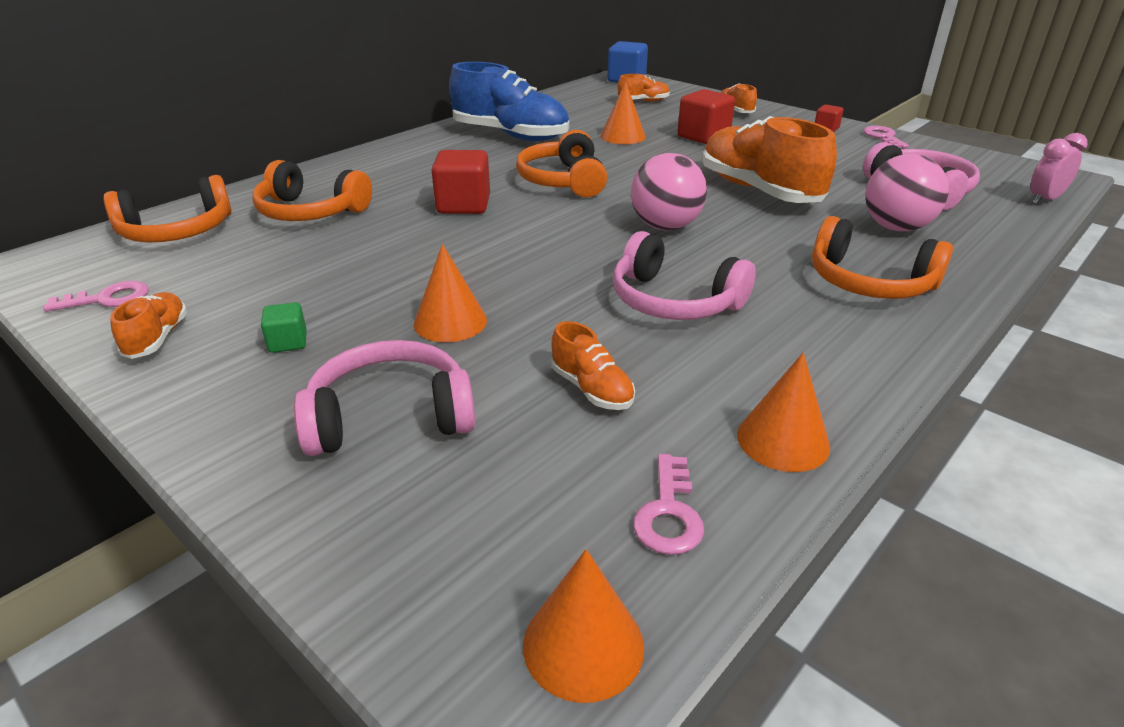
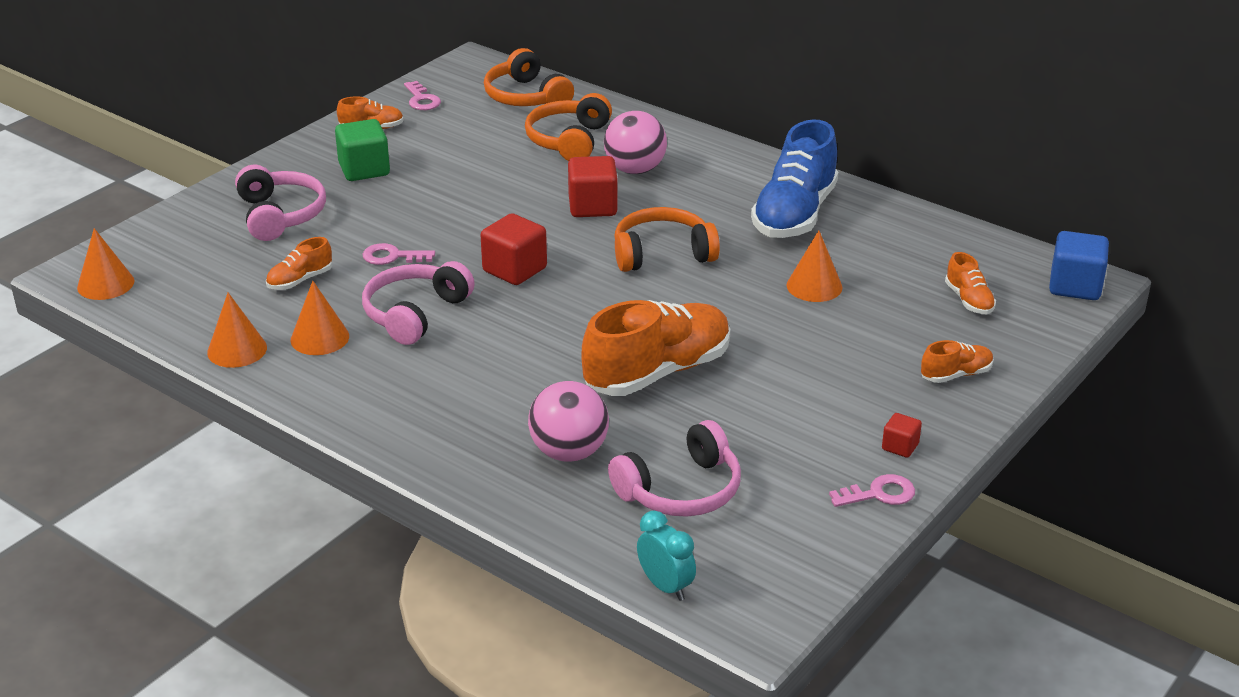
camera: 85 degrees right, 0 degrees up
green cube [261,302,307,353] -> green cube [335,119,390,181], size x1.88
orange cone [414,244,487,342] -> orange cone moved to [291,281,349,355]
pink ball [631,153,707,230] -> pink ball moved to [604,111,667,174]
pink key [633,454,704,555] -> pink key moved to [363,243,435,265]
red cube [678,89,735,144] -> red cube moved to [480,213,547,285]
orange headphones [812,216,953,299] -> none
pink clock [1030,133,1088,204] -> turquoise clock [637,511,696,601]

